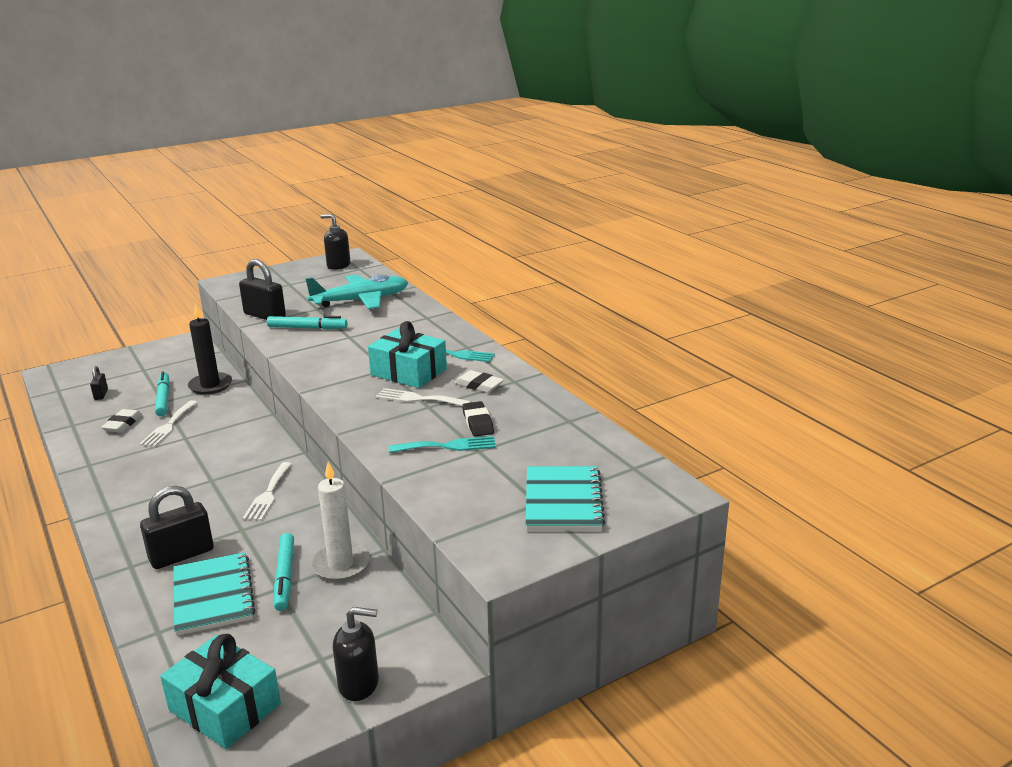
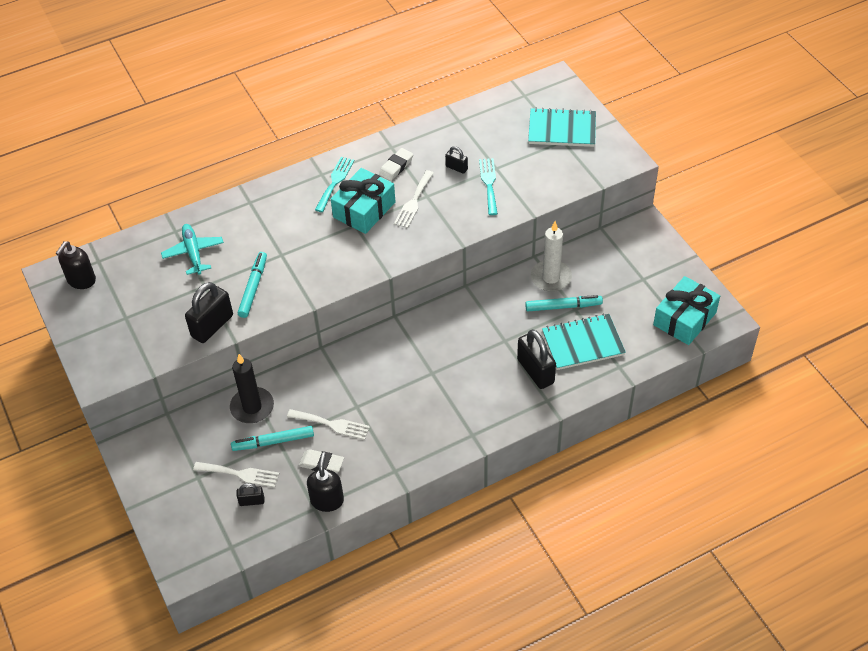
camera: 85 degrees left, 25 degrees up
white fork [243,462,292,521] -> white fork moved to [193,462,280,487]
turquoise plane [305,275,409,309] -> turquoise plane [161,224,224,275], size x0.66
black soap dispenser [333,607,379,701] -> black soap dispenser moved to [307,452,344,512]
black eraser [462,401,494,437] -> black padlock [445,146,468,174]

